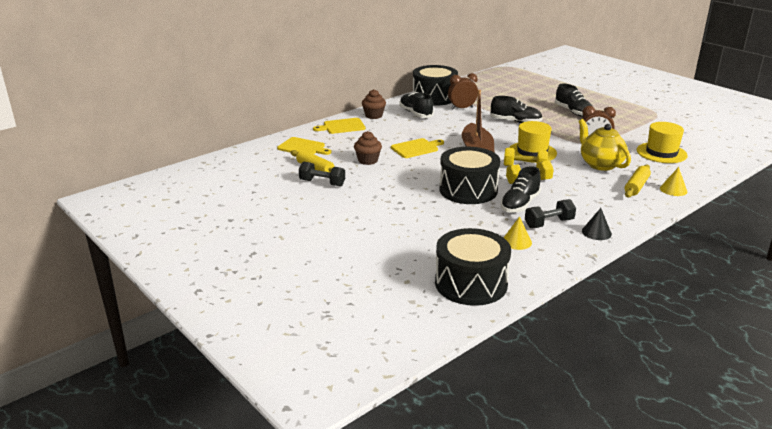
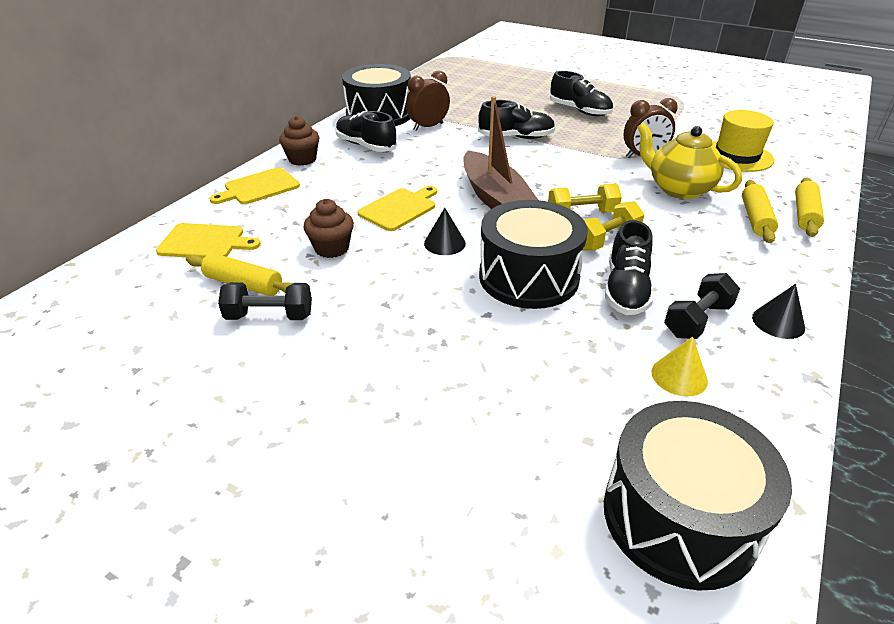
camera: 20 degrees left, 10 degrees up
yellow hat [509,121,557,163] -> none
yellow cone [660,167,687,196] -> yellow rolling pin [795,178,824,237]
none -> black cone [424,208,466,255]

